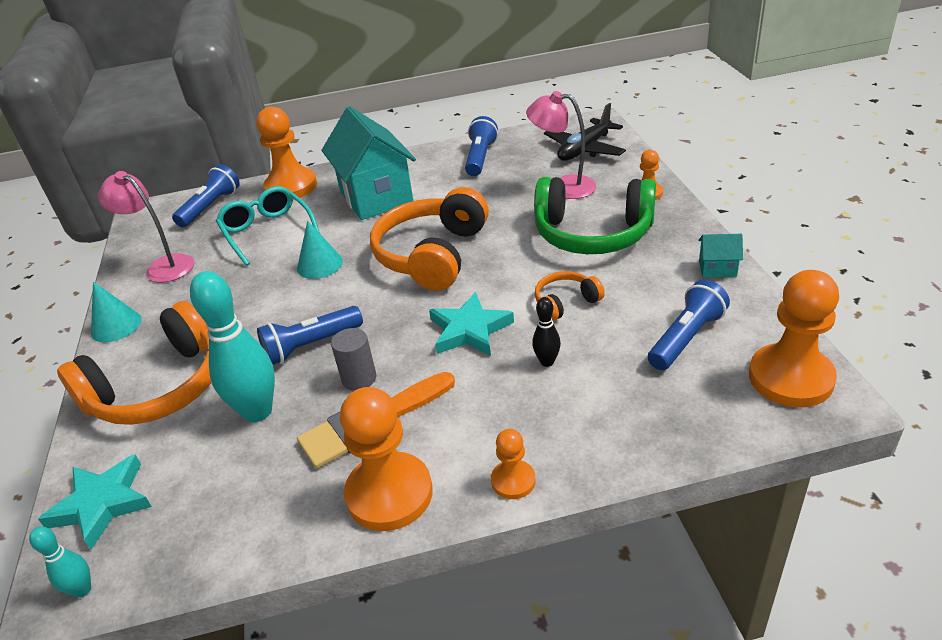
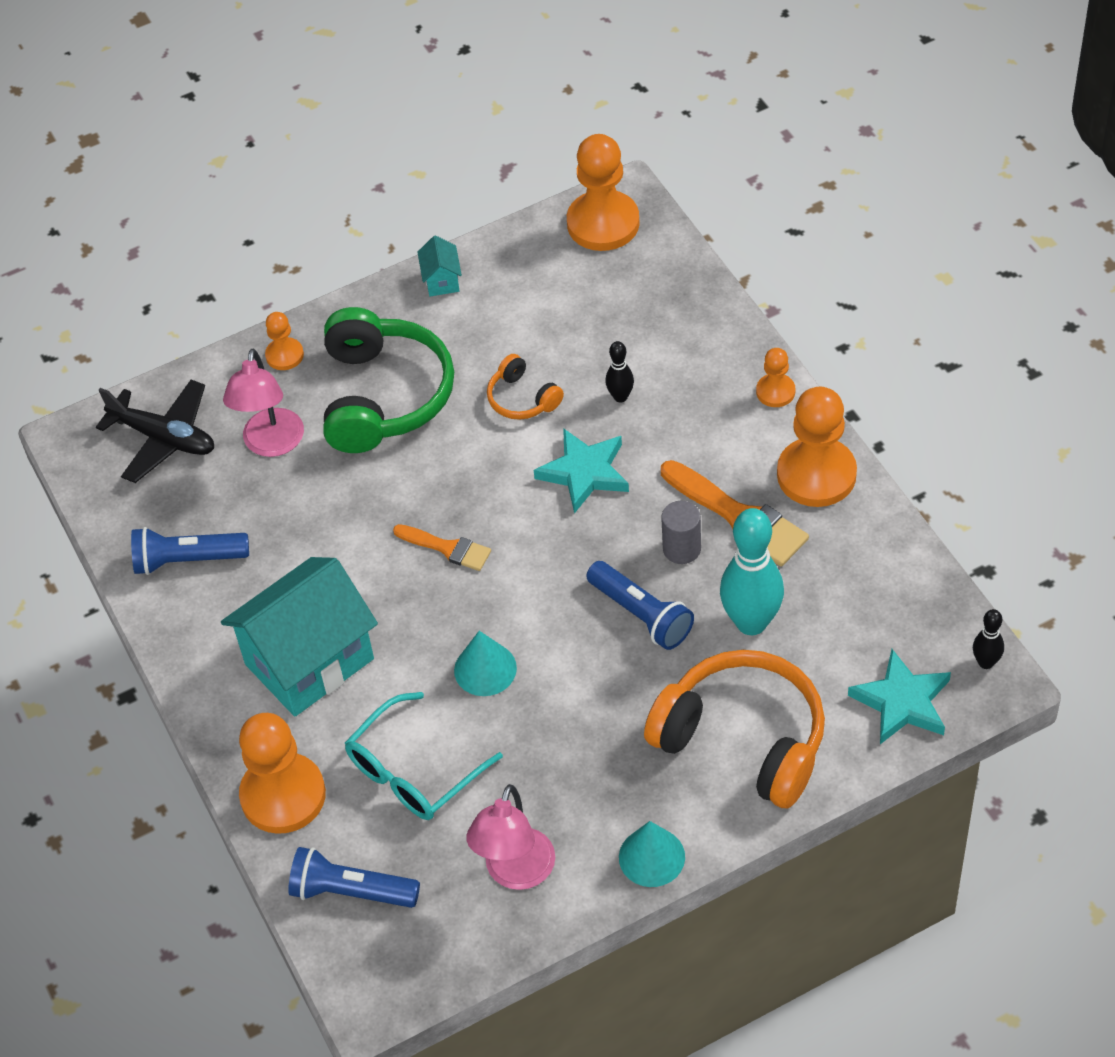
camera: 105 degrees left, 15 degrees up
turquoise bowling pin [29,526,91,598] -> black bowling pin [973,609,1004,669]
orange headphones [370,187,489,291] -> orange brush [393,524,491,571]
blue flashlight [648,280,730,370] -> none

